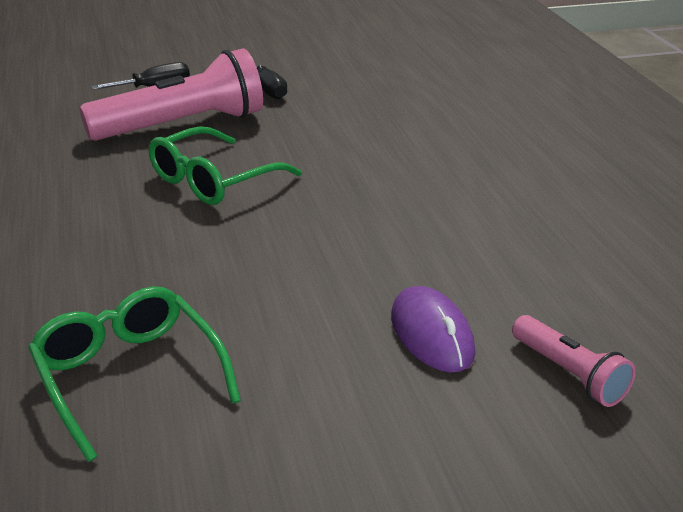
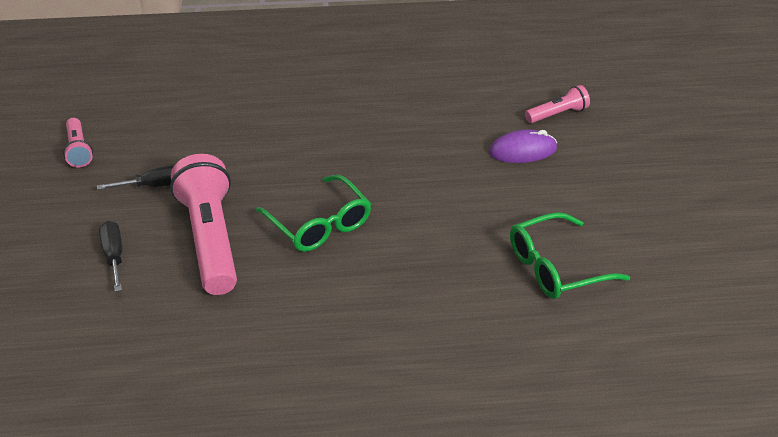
camera: 80 degrees left, 10 degrees up
none -> pink flashlight [63,118,93,168]

